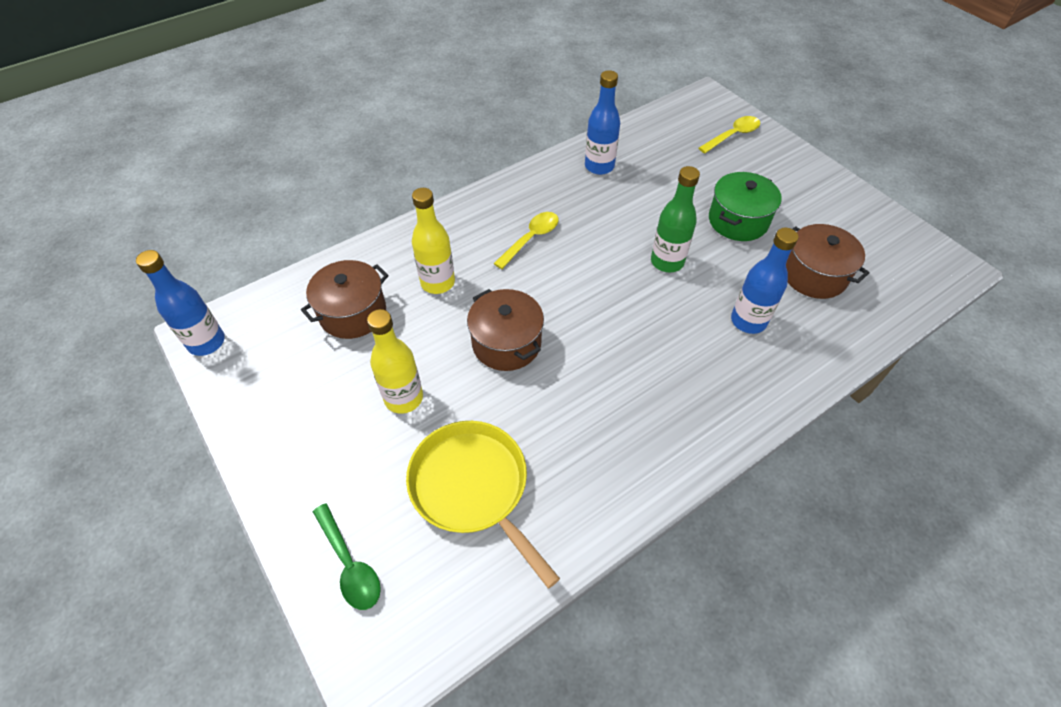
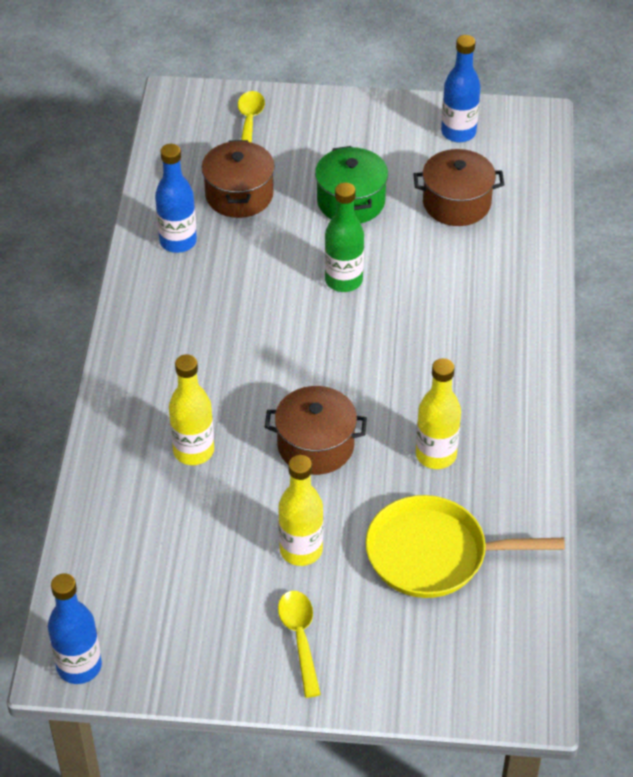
camera: 50 degrees left, 5 degrees down
brown pot [301,260,389,339] -> brown pot moved to [202,140,275,218]
green spoon [313,503,381,610] -> none
yellow spoon [493,212,559,269] -> yellow spoon moved to [278,591,321,698]
blue bottle [731,228,798,334] -> blue bottle moved to [441,35,481,142]
none -> yellow bottle [416,358,461,469]

